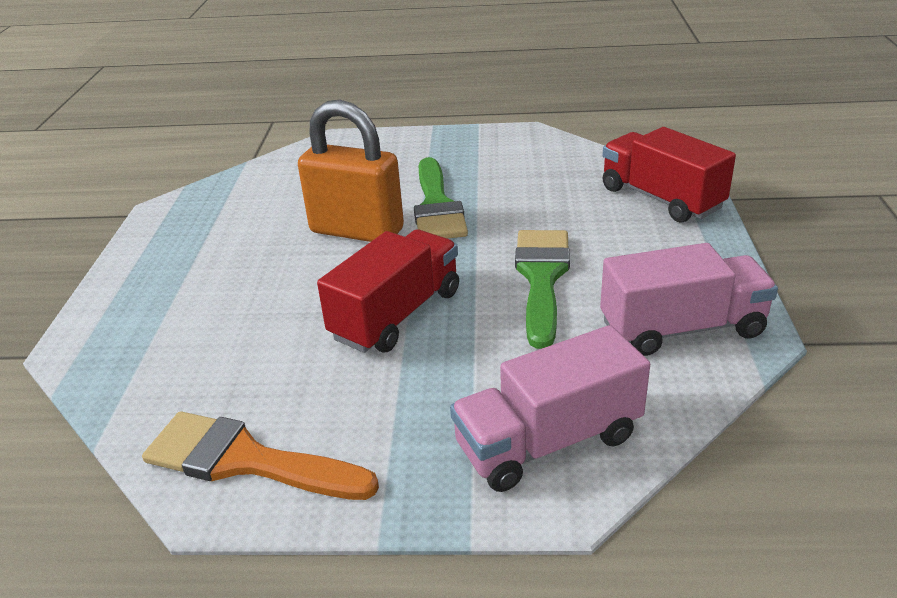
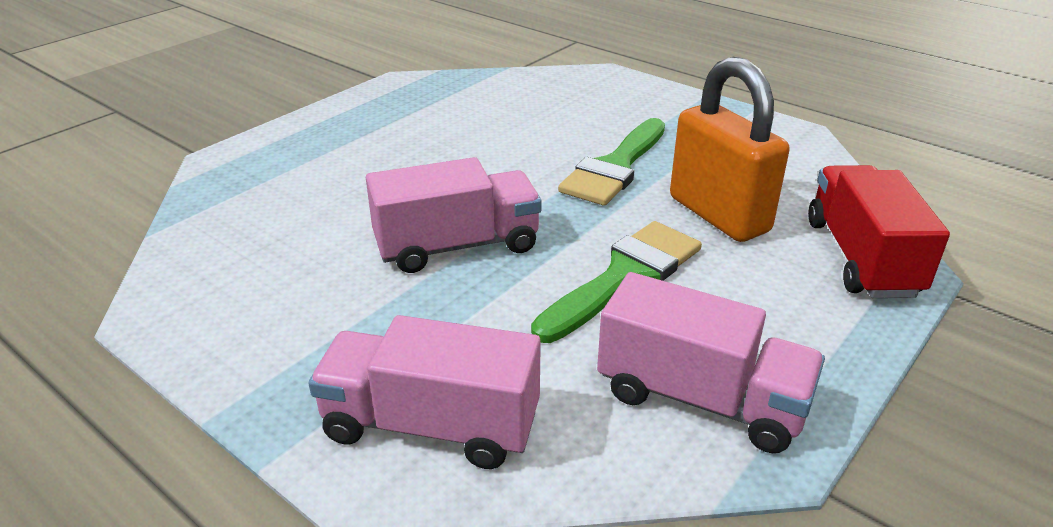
camera: 35 degrees right, 0 degrees up
orange brush [142,411,379,500] -> none
orange padlock [298,100,404,242] -> orange padlock moved to [670,57,789,242]
red truck [317,229,459,353] -> pink truck [366,157,542,273]

